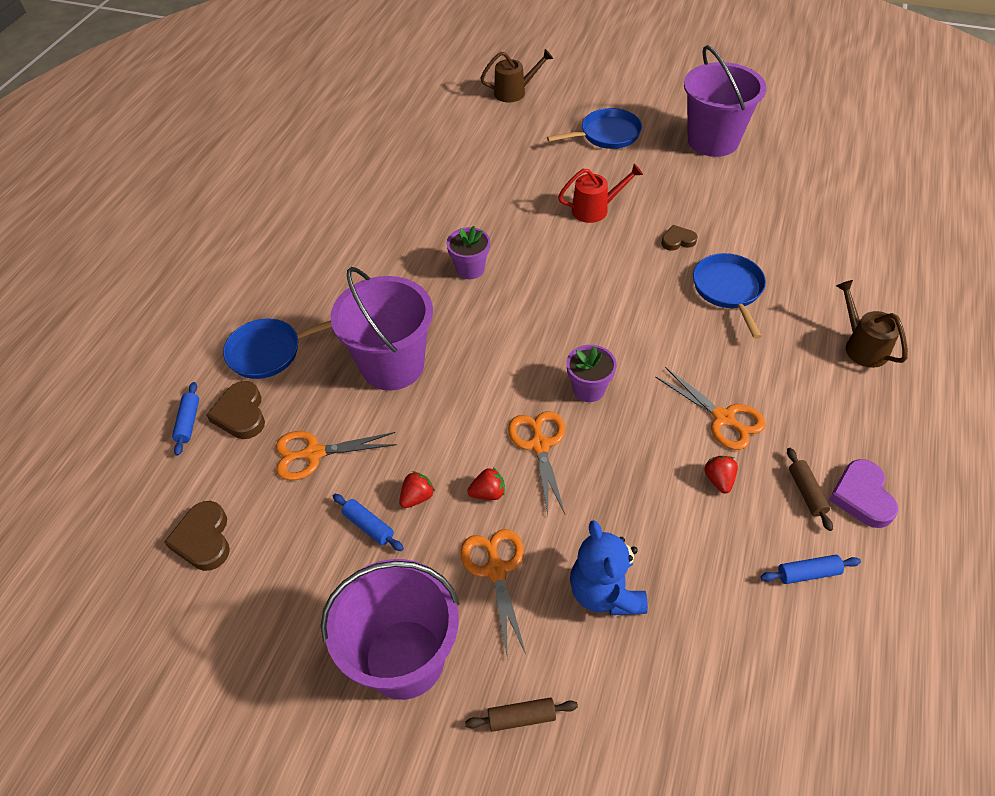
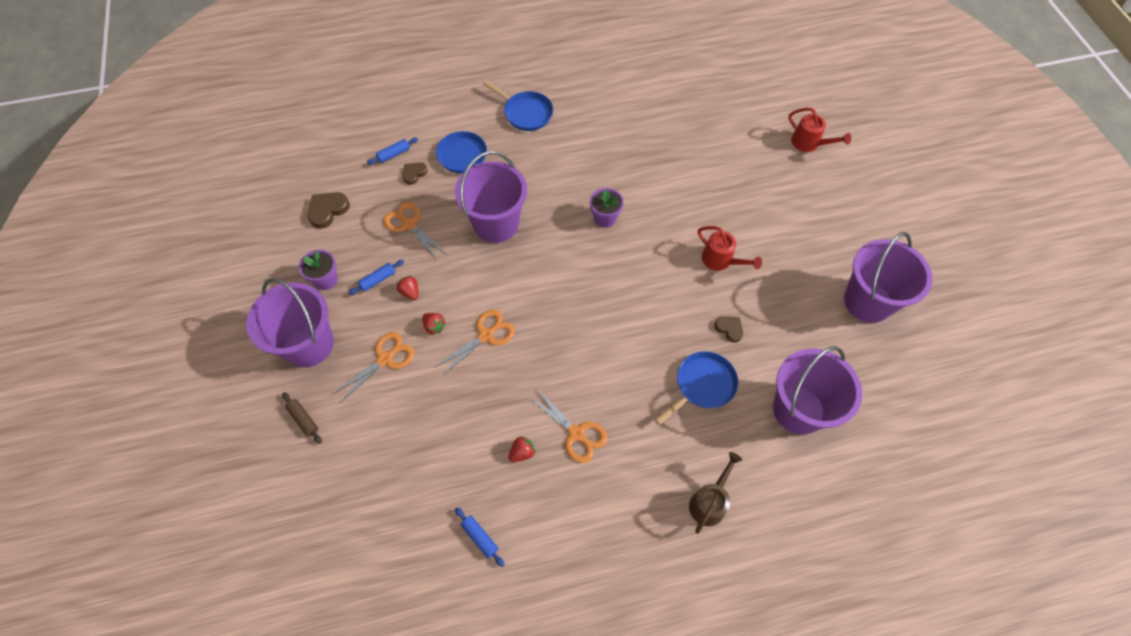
camera: 55 degrees right, 10 degrees up
brown heart [207,381,265,439] -> brown heart [403,162,428,185], size x0.64
blue rolling pin [333,494,404,551] -> blue rolling pin turned 45 degrees clockwise [349,260,404,295]
red strawberry [399,471,435,508] -> red strawberry turned 135 degrees counterclockwise [396,275,418,300]
brown watering can [480,49,553,102] -> red watering can [788,108,851,152]
blue pan [547,108,642,149] -> blue pan moved to [483,80,553,131]
purple flower pot [566,345,617,402] -> purple flower pot moved to [299,250,338,290]
blue teddy bear [570,520,648,615] -> none
orange scissors [655,367,766,450] -> orange scissors turned 60 degrees counterclockwise [527,388,608,463]
brown rolling pin [787,448,833,531] -> none
purple heart [829,459,898,528] -> none
none -> purple bucket [773,346,862,435]

